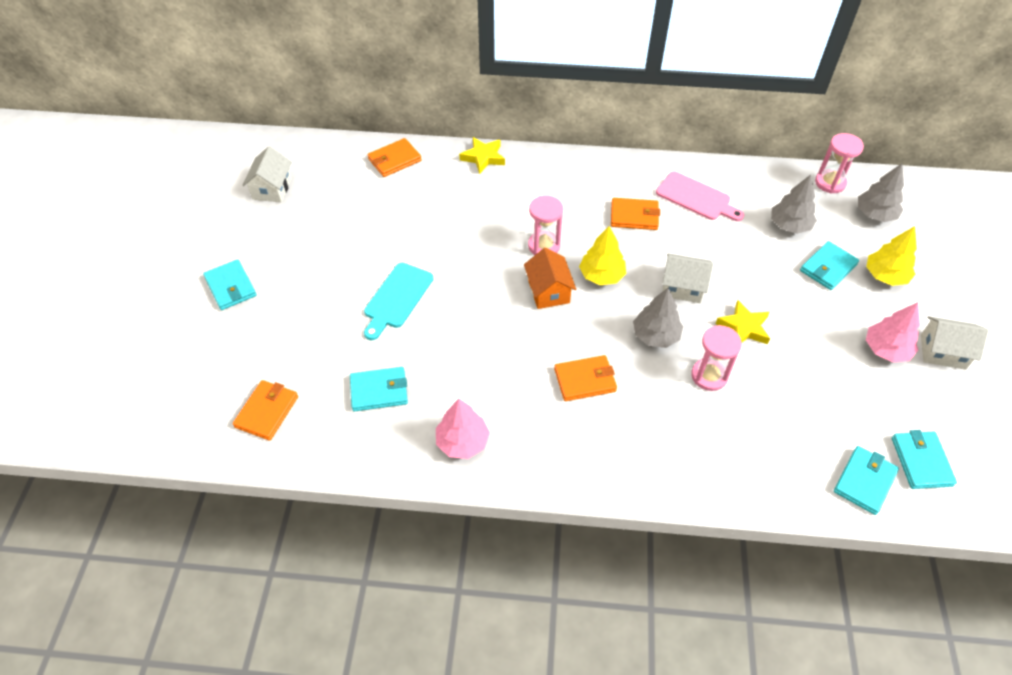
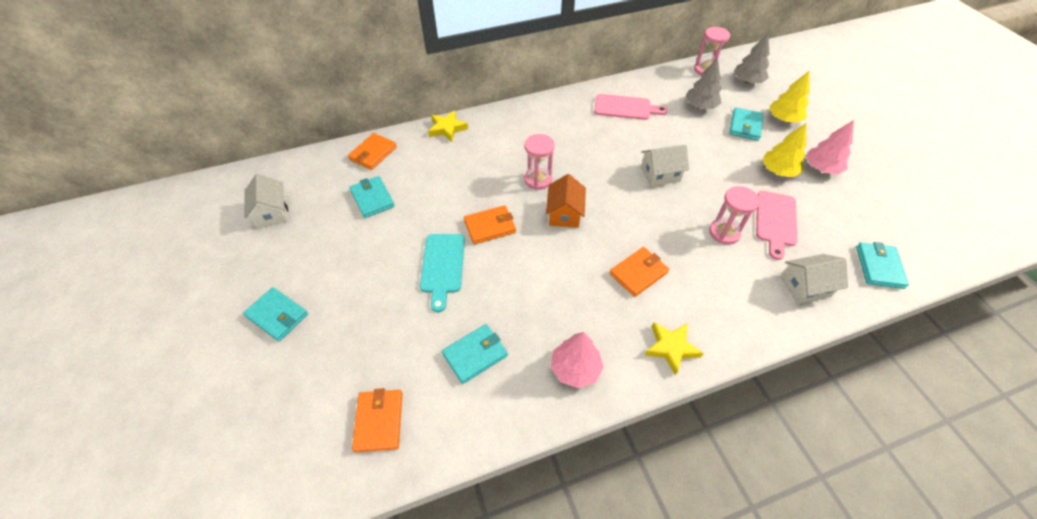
camera: 25 degrees left, 0 degrees up
orange house [524,248,576,309] -> orange house turned 45 degrees clockwise [546,174,586,228]
yellow tree [579,226,626,285] -> yellow tree moved to [762,123,806,177]
orange wallet [611,198,660,230] -> orange wallet moved to [464,205,516,244]
grey tree [633,288,683,348] -> none
yellow star [715,300,770,344] -> yellow star moved to [645,322,704,375]
turquoise wallet [892,430,957,489] -> turquoise wallet moved to [349,176,395,218]
white house [921,316,988,370] -> white house moved to [780,254,848,304]
none -> pink cutting board [756,191,797,260]

